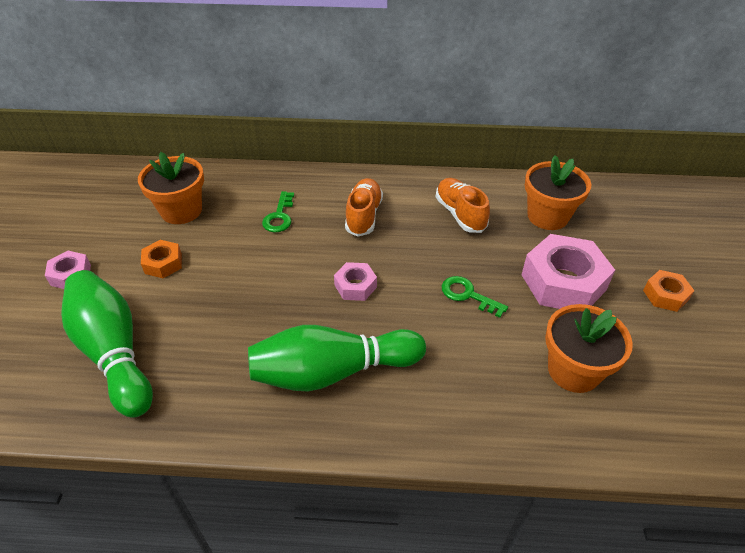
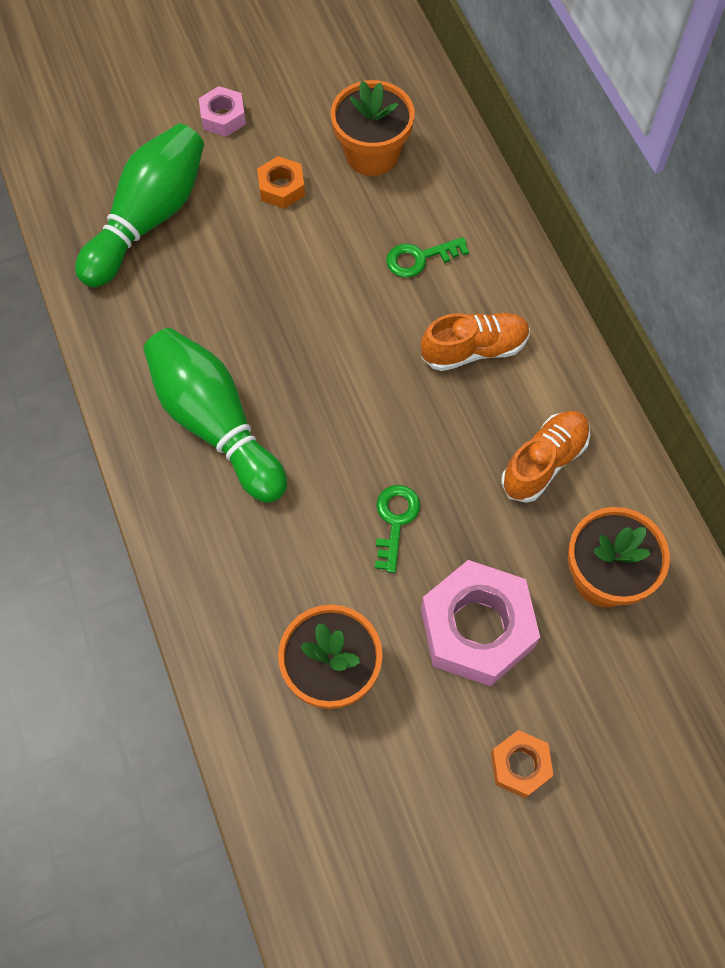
camera: 65 degrees right, 20 degrees up
pink nut [334,262,377,301] -> none

